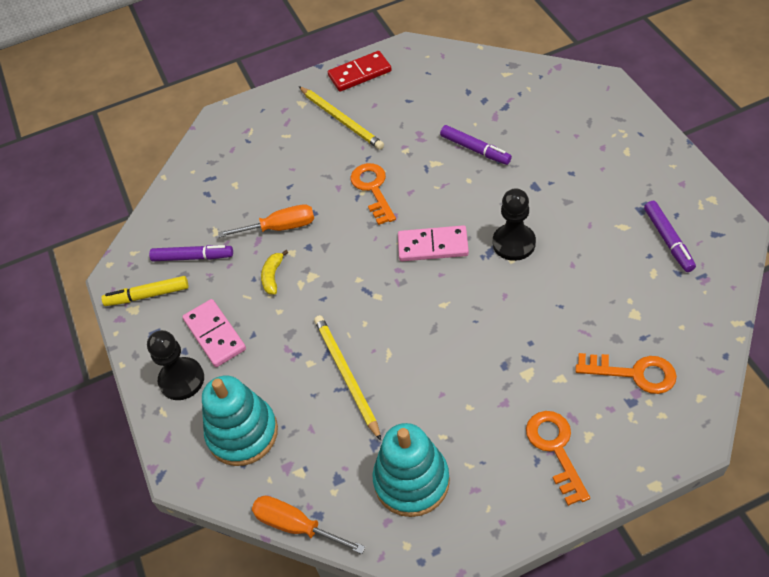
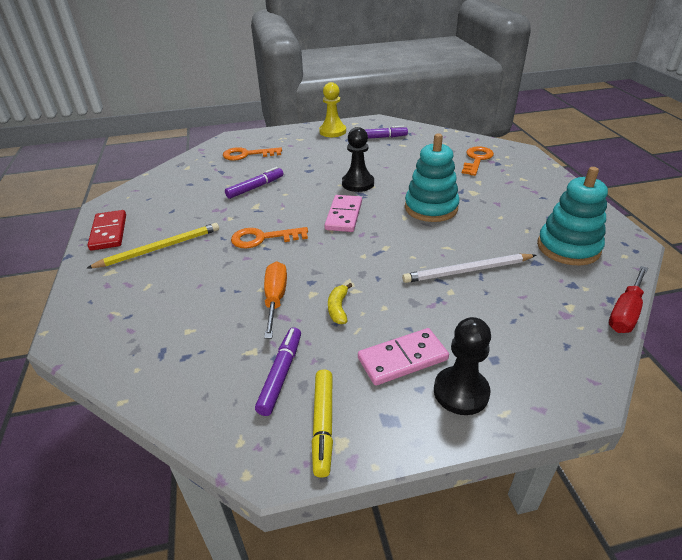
camera: 85 degrees left, 15 degrees down
turquoise stacking toy [202,375,278,466] -> turquoise stacking toy moved to [405,134,459,222]
orange screwdriver [252,496,365,554] -> red screwdriver [609,266,648,333]
yellow banana [261,250,288,295] -> yellow banana turned 75 degrees clockwise [328,283,352,324]
yellow pencil [314,315,381,441] -> white pencil [402,254,536,283]
orange key [526,411,590,506] -> orange key moved to [223,147,282,161]
none -> yellow pawn [319,82,346,137]

